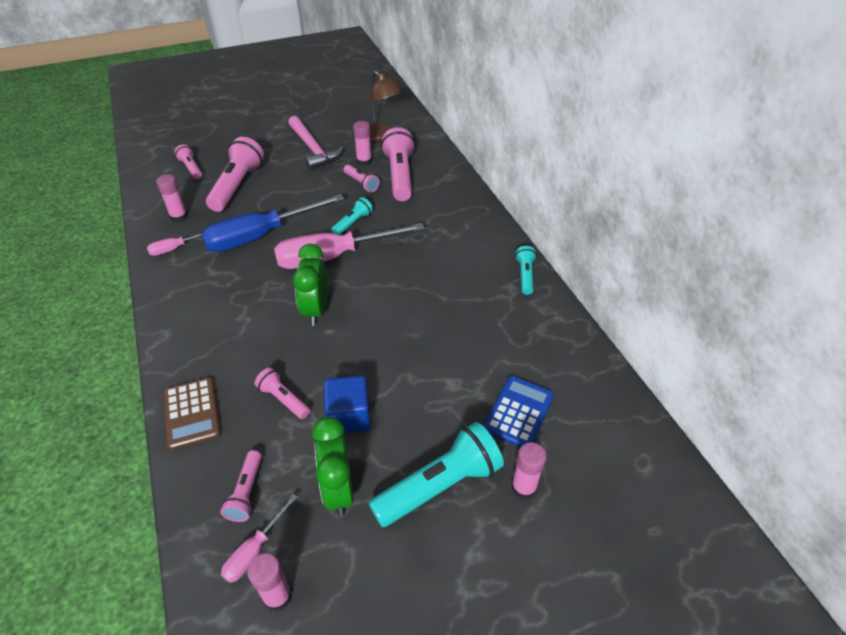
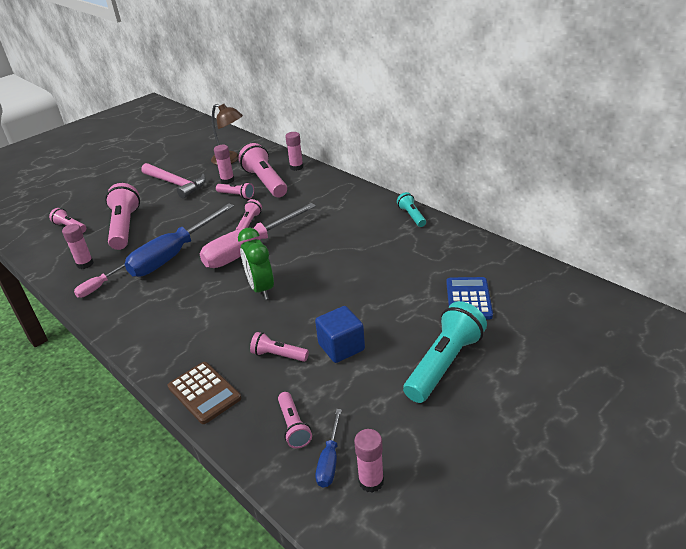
camera: 20 degrees left, 10 degrees down
pink screwdriver [221,494,298,583] -> blue screwdriver [316,409,342,488]
green clock [312,416,354,516] -> none
turquoise flashlight [331,197,373,235] -> pink flashlight [236,199,262,230]
pink glue stick [511,442,547,500] -> pink glue stick moved to [285,132,303,171]

